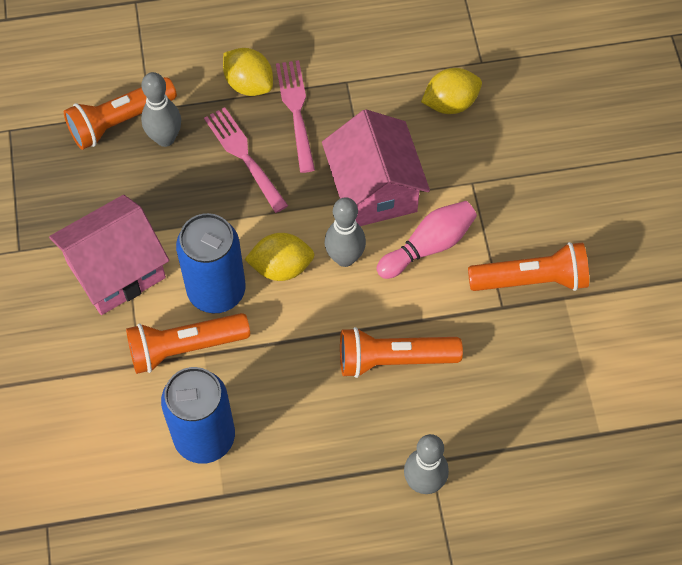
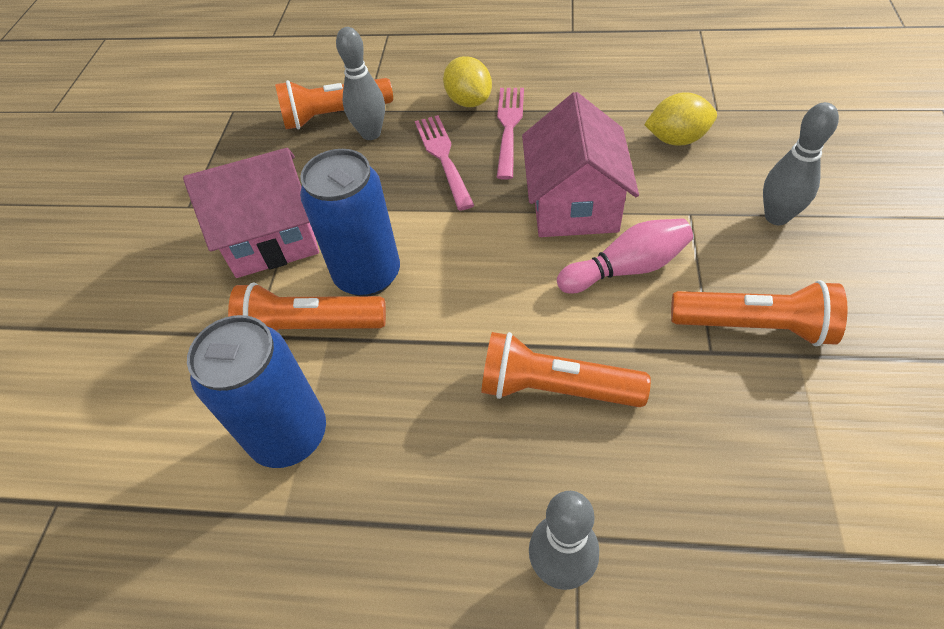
camera: 20 degrees right, 10 degrees down
yellow lemon [244,233,315,281] -> none
grey bowling pin [325,197,366,267] -> grey bowling pin moved to [763,102,839,225]

